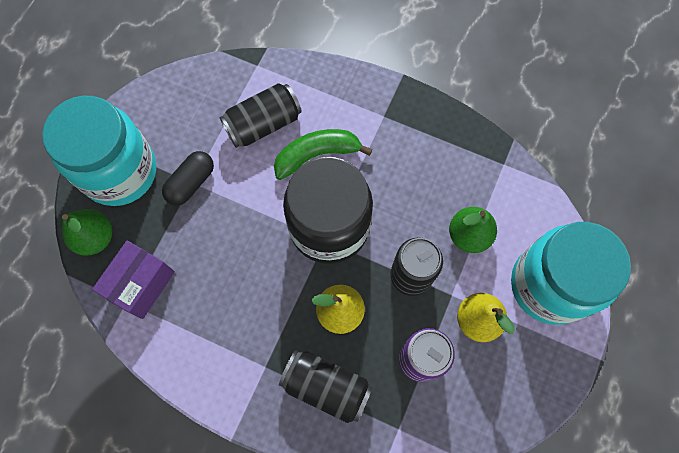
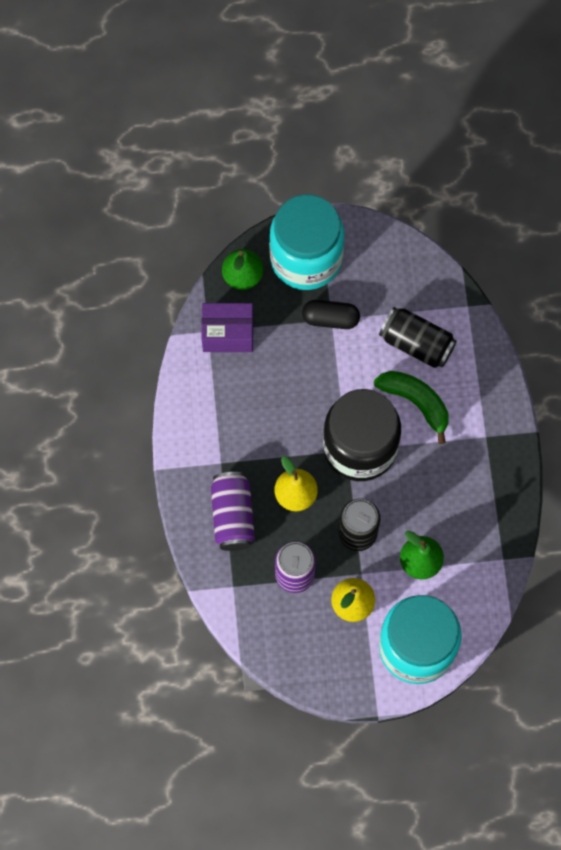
camera: 60 degrees right, 0 degrees up
black can [279,350,372,423] -> purple can [211,472,255,551]

